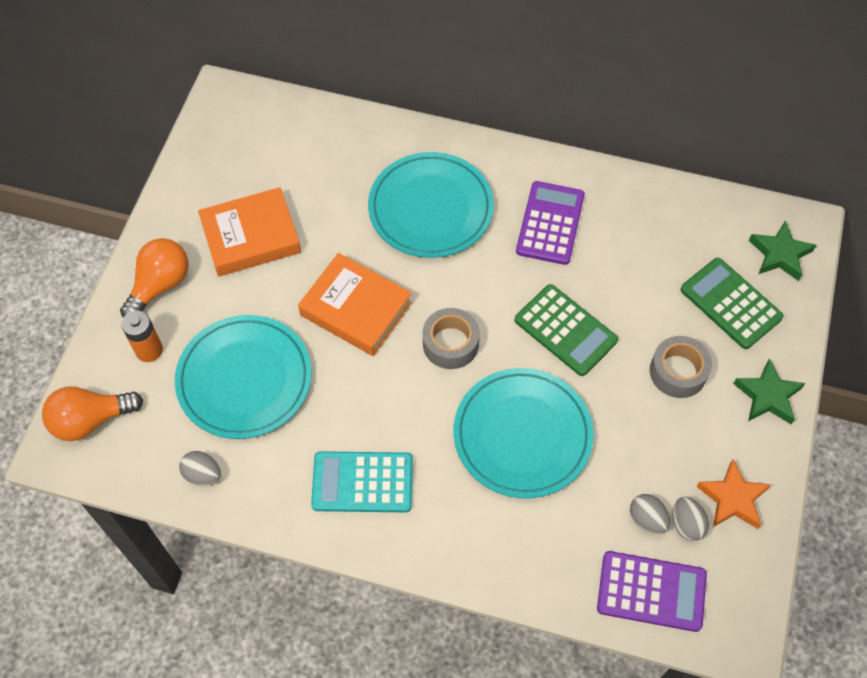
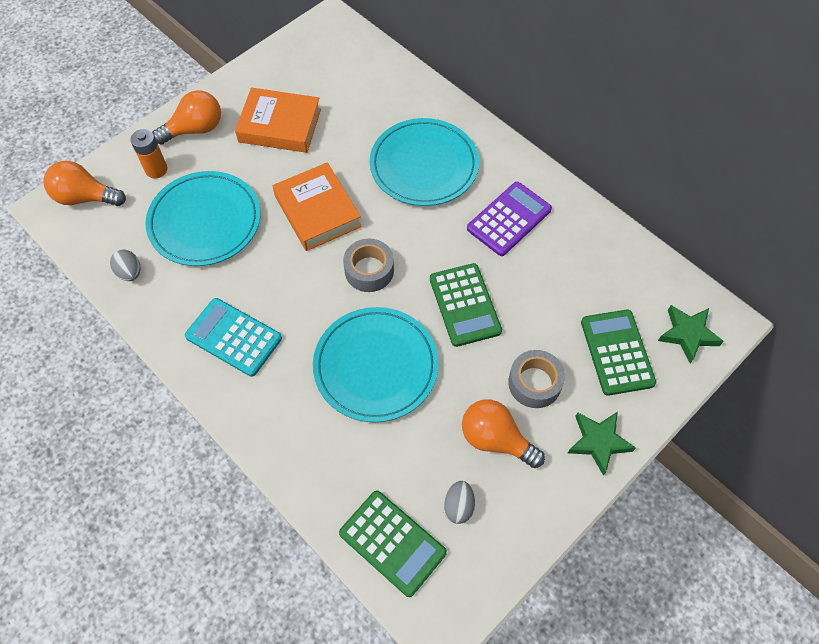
camera: 30 degrees right, 0 degrees up
purple calculator [597,551,707,632] -> green calculator [339,490,447,597]
grey egg [630,494,670,534] -> none
orange star [696,460,771,529] -> none
none -> orange light bulb [462,399,545,468]

